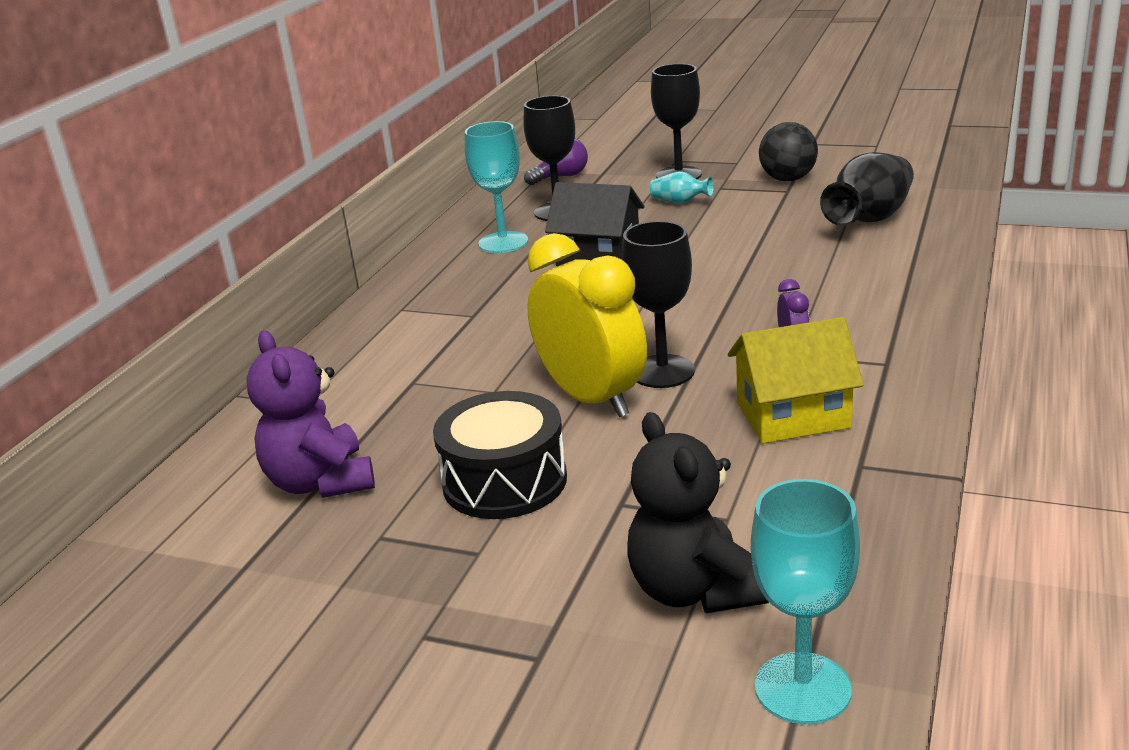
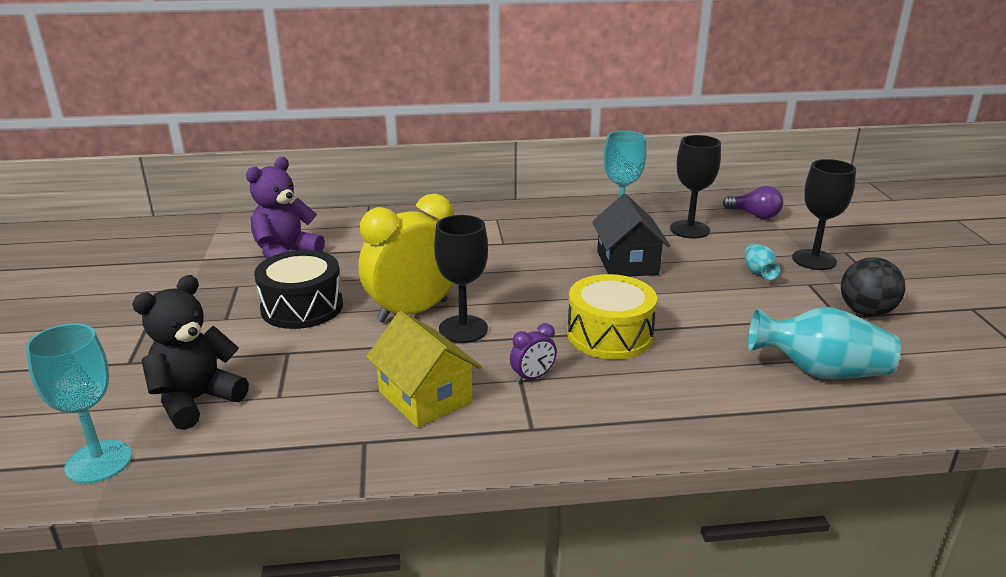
camera: 60 degrees right, 0 degrees up
yellow clock [527,233,647,417] -> yellow clock turned 150 degrees counterclockwise [359,193,454,323]
black vase [820,152,914,226] -> turquoise vase [748,307,901,379]
none -> yellow drum [567,274,657,359]

